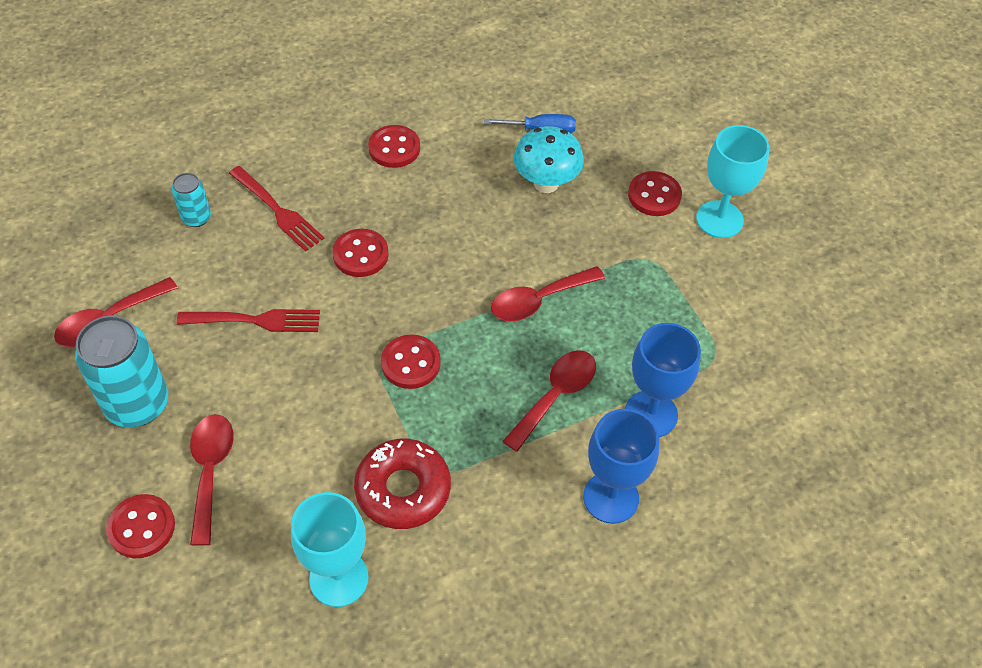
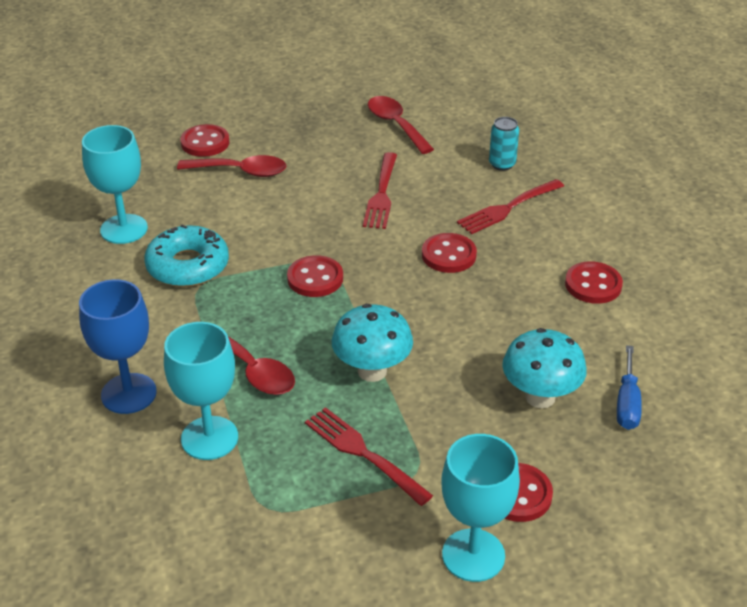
camera: 100 degrees right, 15 degrees down
turquoise can [75,316,168,427] -> none
red donut [354,439,451,529] -> turquoise donut [144,224,229,287]
red spoon [491,266,605,321] -> turquoise mushroom [332,304,413,382]
blue goblet [625,323,701,437] -> turquoise goblet [164,322,238,460]
none -> red fork [305,407,433,506]

